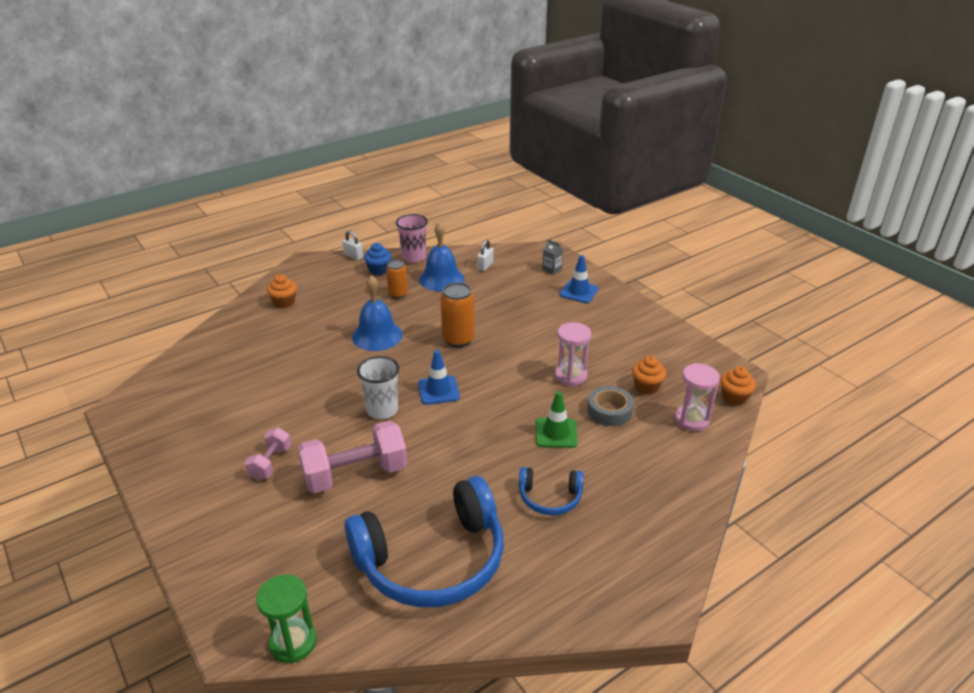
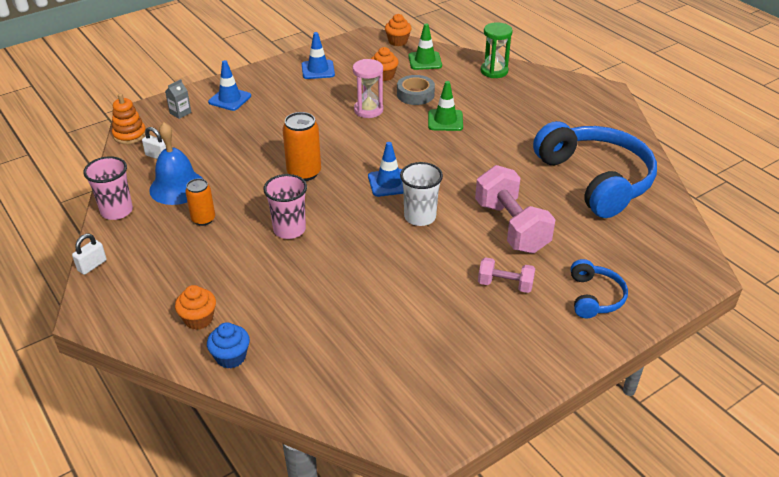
camera: 90 degrees left, 5 degrees up
green hourglass [256,574,317,663] -> green hourglass moved to [481,22,513,78]
blue bell [352,275,403,351] -> pink cup [263,174,307,239]
blue cupcake [364,243,392,275] -> blue cupcake moved to [207,322,250,368]
blue headphones [519,467,584,515] -> blue headphones moved to [571,259,628,318]
pink hourglass [675,363,720,431] -> green traffic cone [408,24,442,70]
none -> orange stacking toy [112,93,146,144]
none -> blue traffic cone [302,32,335,79]

